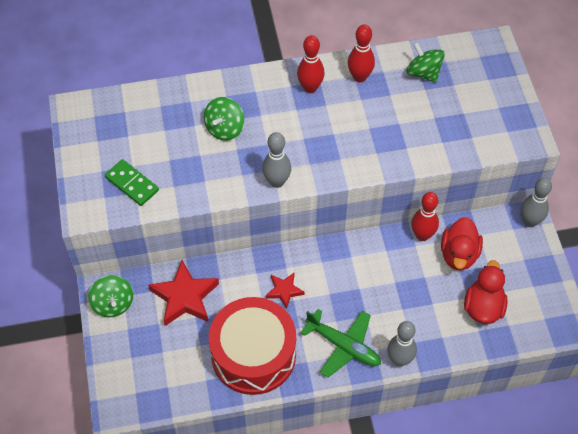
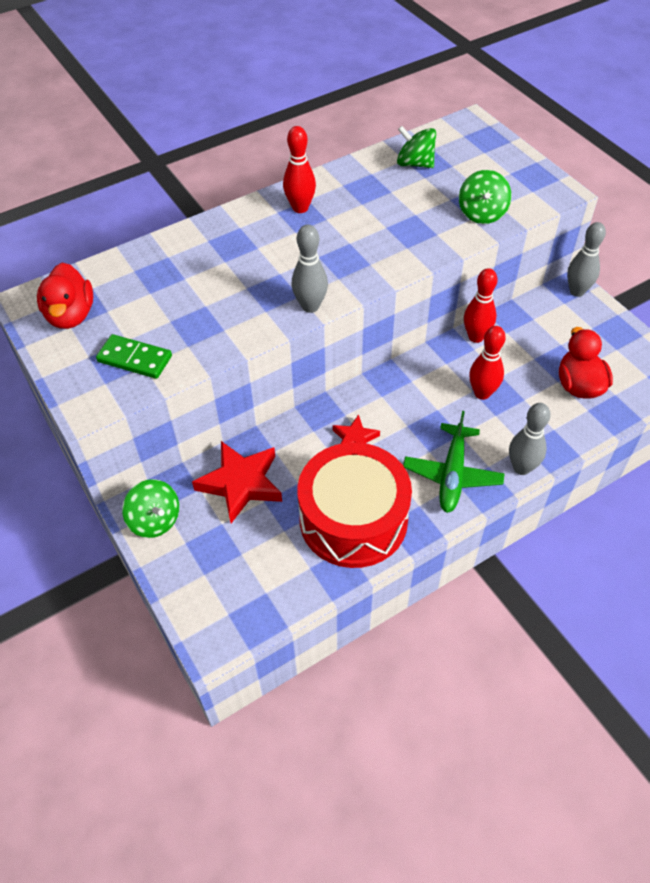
camera: 20 degrees left, 5 degrees down
green spinning top [204,97,244,141] -> green spinning top moved to [459,170,511,224]
green plane [301,309,381,377] -> green plane turned 90 degrees clockwise [403,411,505,513]
red bowling pin [348,24,375,83] -> red bowling pin moved to [469,326,506,400]
red duck [441,217,483,270] -> red duck moved to [37,263,93,329]

